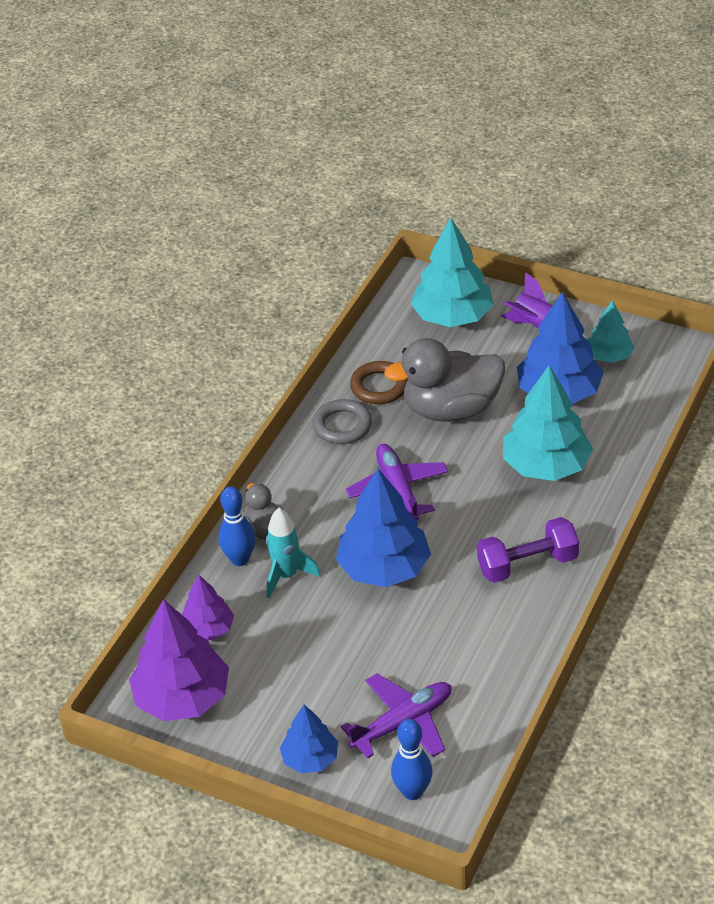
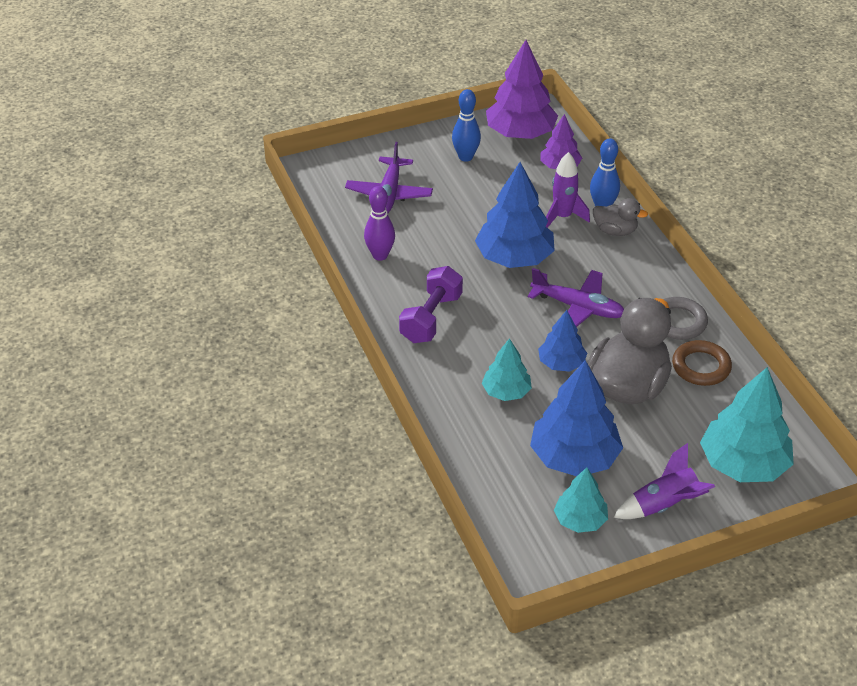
camera: 130 degrees right, 0 degrees up
turquoise rocket [266,508,320,598] -> purple rocket [545,152,590,228]
blue tree [280,705,338,773] -> blue tree moved to [538,310,587,372]
blue bowling pin [391,719,432,800] -> blue bowling pin moved to [452,89,481,162]
turquoise tree [503,365,593,481] -> turquoise tree [482,338,532,401], size x0.57
none -> purple bowling pin [364,186,395,261]

